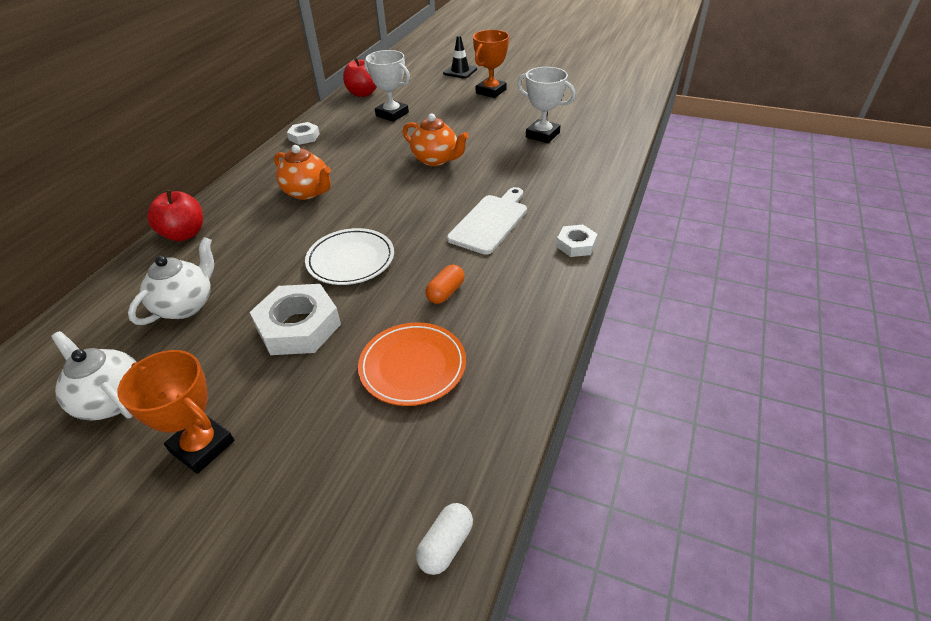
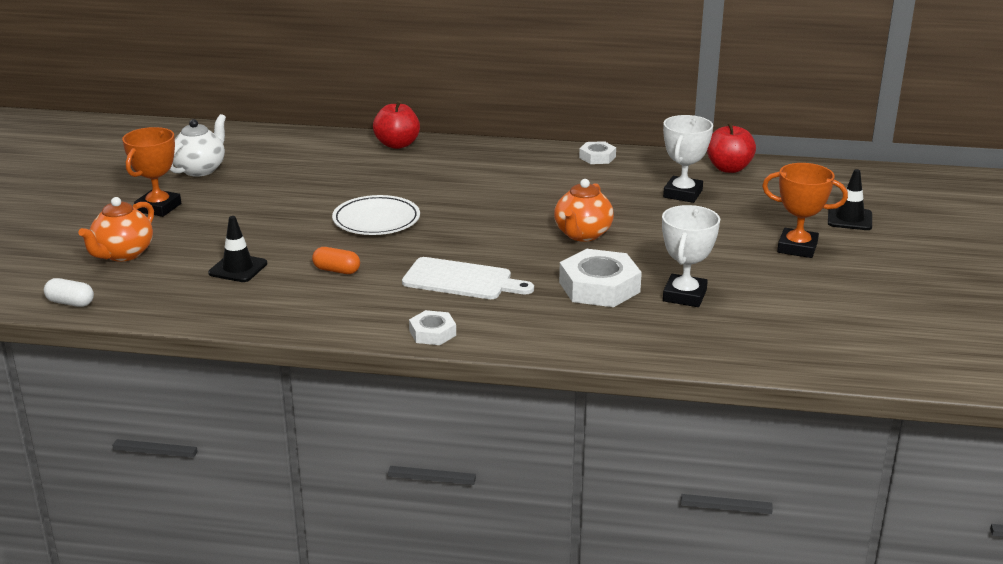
camera: 75 degrees right, 15 degrees down
white teapot [128,237,214,325] -> none
white nut [250,284,341,355] -> white nut moved to [559,249,642,307]
orange teapot [274,145,331,200] -> orange teapot moved to [78,197,154,262]
orange plate [358,322,466,406] -> black traffic cone [208,216,267,282]

